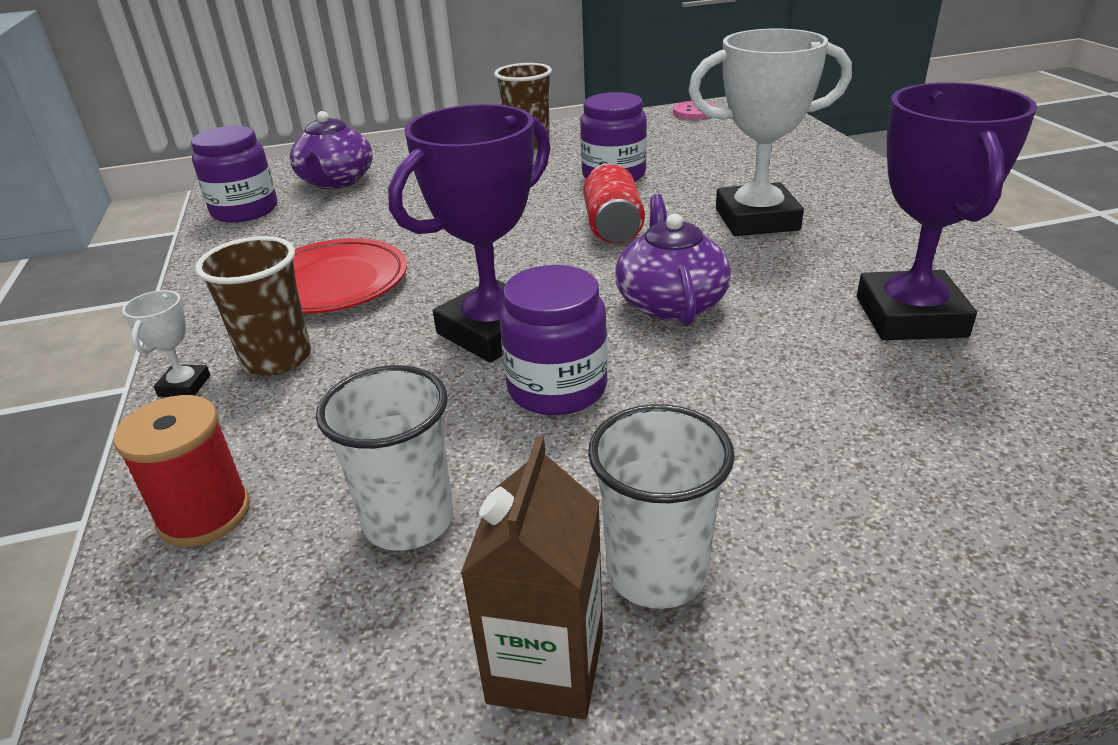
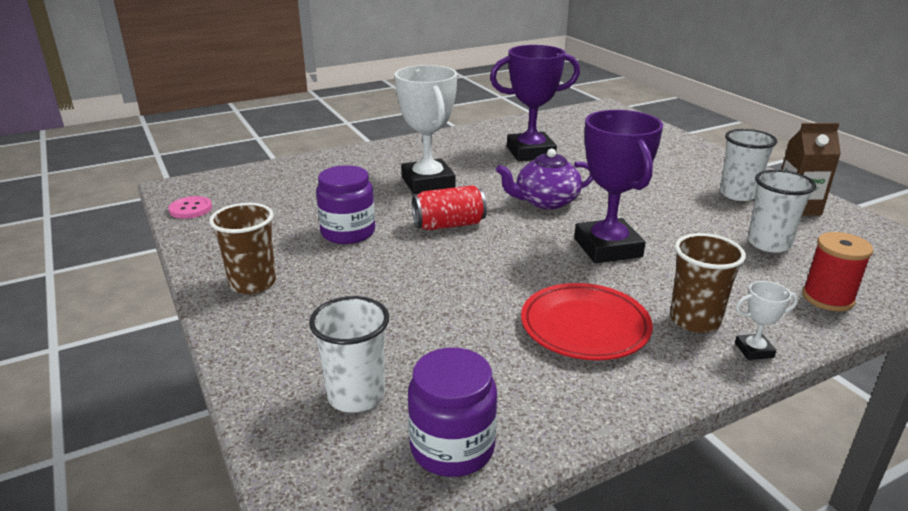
camera: 105 degrees left, 5 degrees down
purple teapot [290,111,373,189] -> white cup [309,296,389,413]
purple trophy [388,104,551,362] -> purple trophy turned 45 degrees clockwise [574,110,663,263]
purple jar [499,265,608,415] -> none

